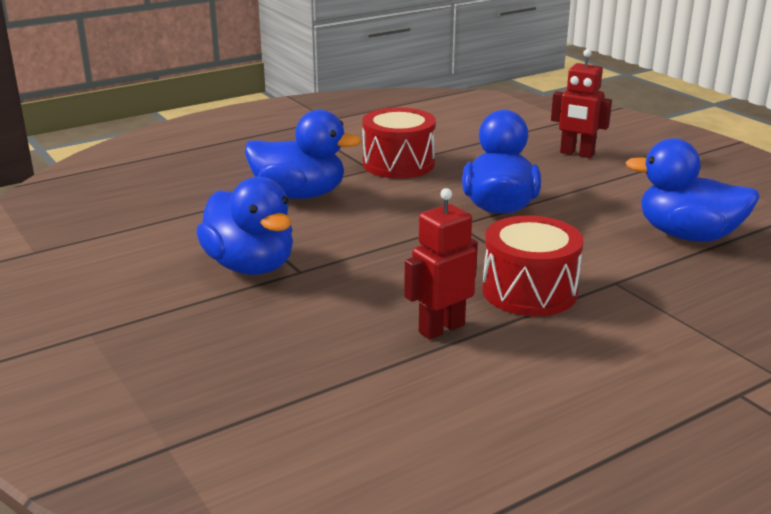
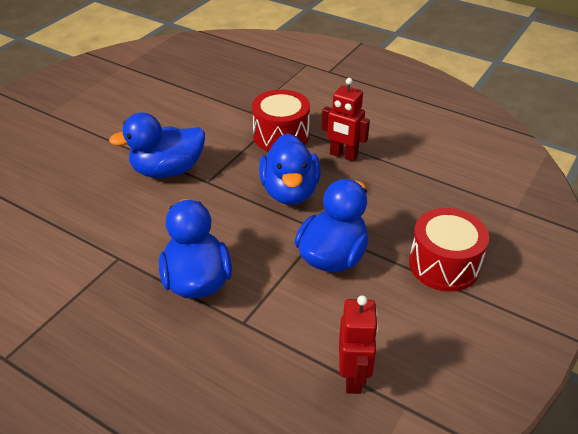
camera: 115 degrees left, 15 degrees up
red drum [362,108,436,178] -> red drum moved to [409,208,489,292]
red robot [551,49,612,158] -> red robot moved to [339,295,379,394]
blue duck [625,138,760,242] -> blue duck moved to [259,133,321,205]

